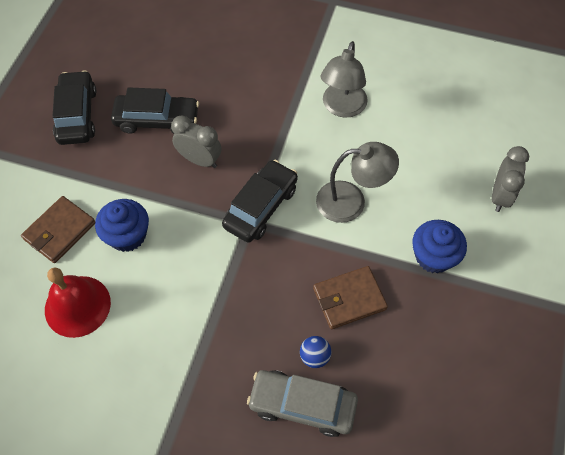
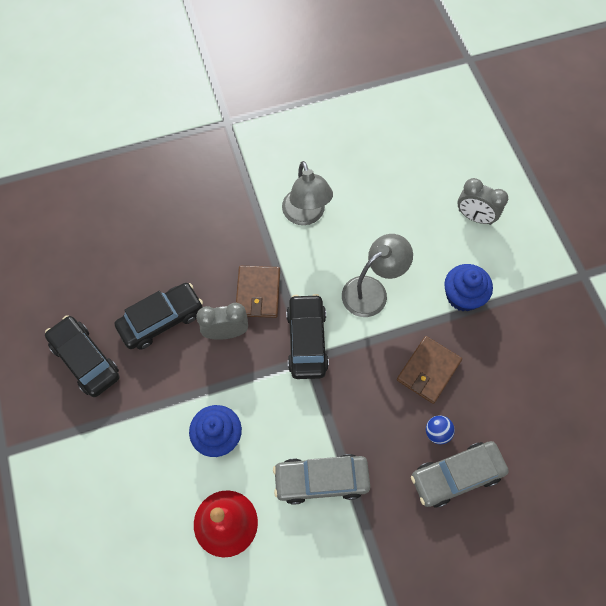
camera: 35 degrees left, 5 degrees up
brown wallet [21,196,95,263] -> brown wallet moved to [236,266,280,318]
grey clock [492,146,529,212] -> grey clock turned 135 degrees clockwise [458,178,508,225]
none -> grey car [273,454,370,505]

